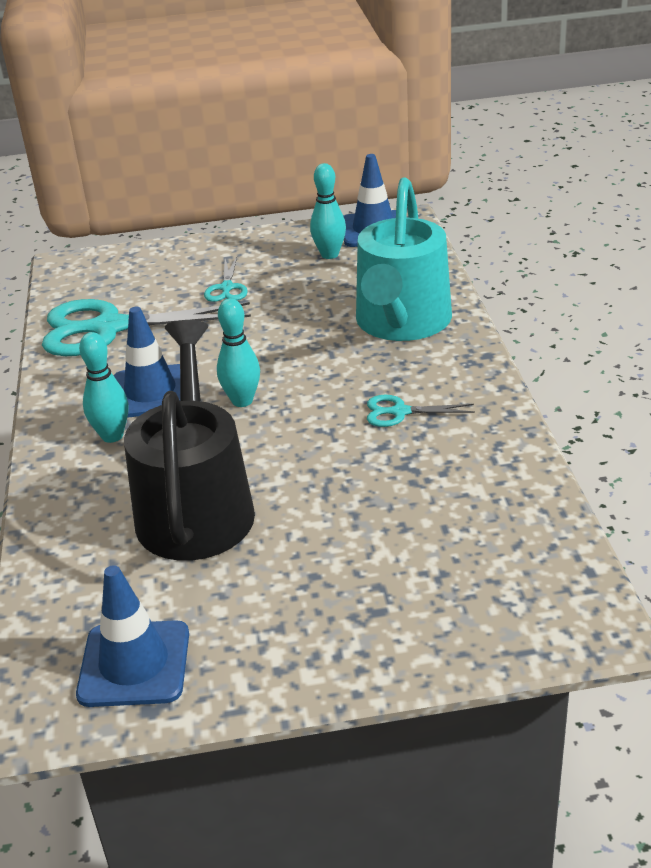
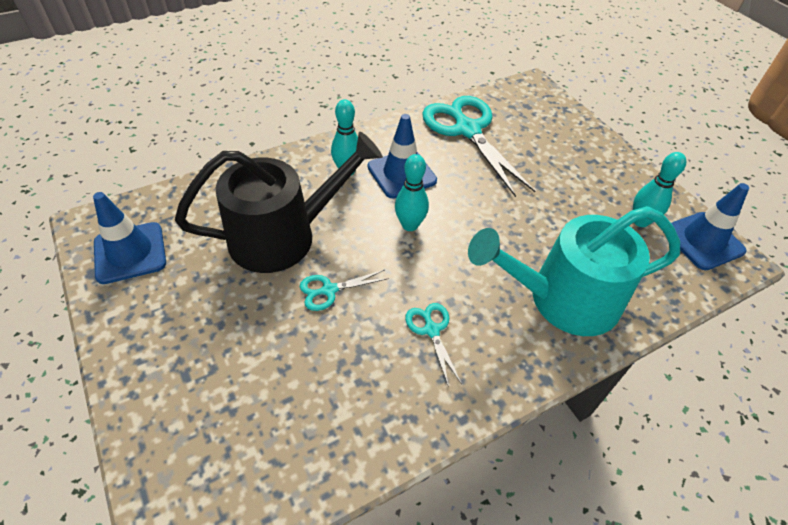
camera: 65 degrees right, 15 degrees up
turquoise scissors [204,257,248,302] -> turquoise scissors moved to [300,270,389,311]

